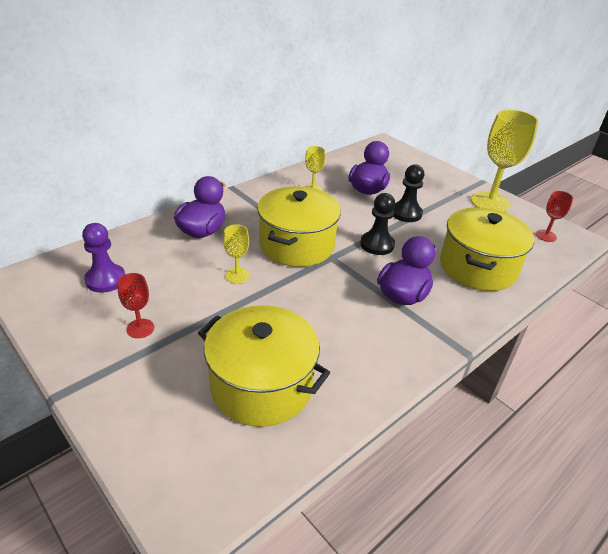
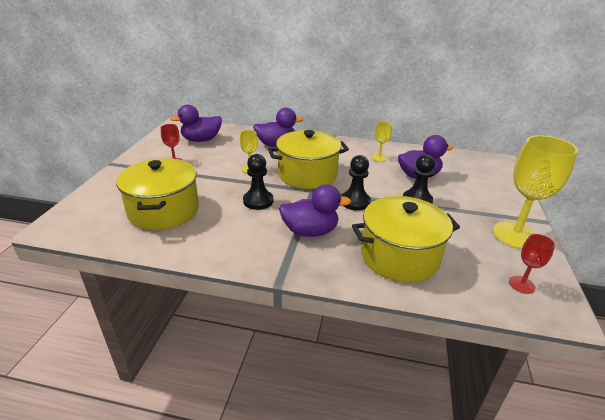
camera: 55 degrees right, 5 degrees down
purple pawn [82,223,125,293] -> purple duck [170,105,222,142]
none -> black pawn [243,154,273,210]

